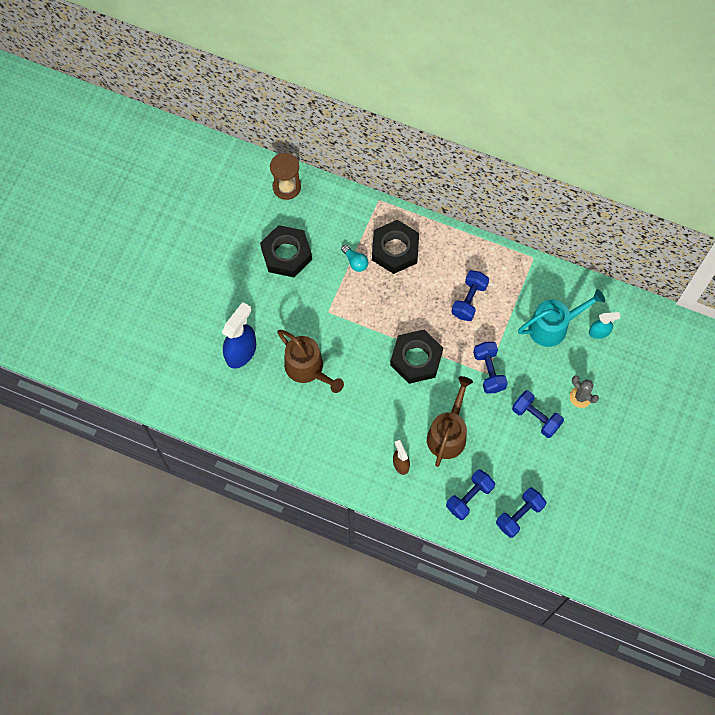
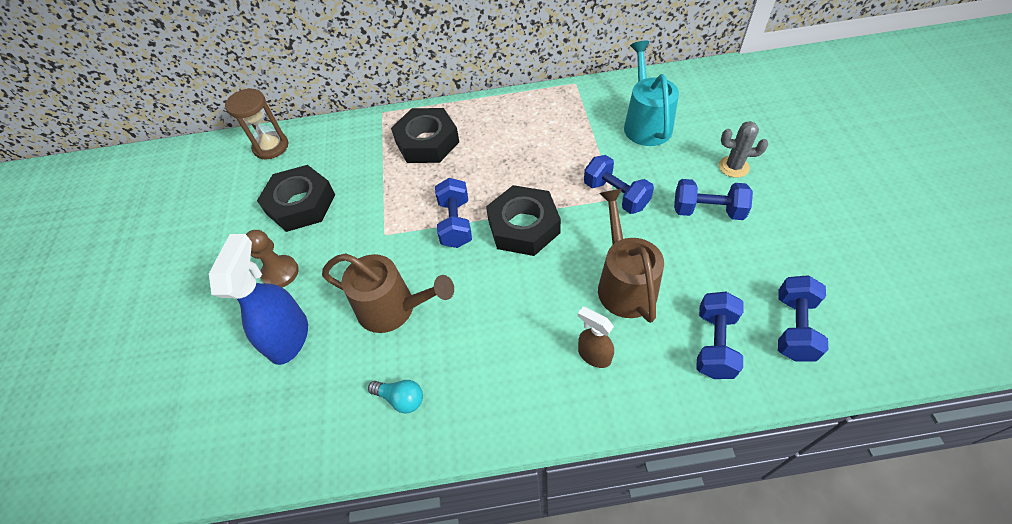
camera: 25 degrees left, 15 degrees down
turquoise light bulb [341,245,368,272] -> turquoise light bulb moved to [368,380,423,414]
blue dumbbell [452,270,489,321] -> blue dumbbell moved to [435,178,472,248]
turquoise watering can [518,289,605,347] -> turquoise watering can turned 45 degrees counterclockwise [624,41,679,146]
turquoise spray bottle [589,312,620,339] -> none
none -> brown pawn [246,230,299,287]

